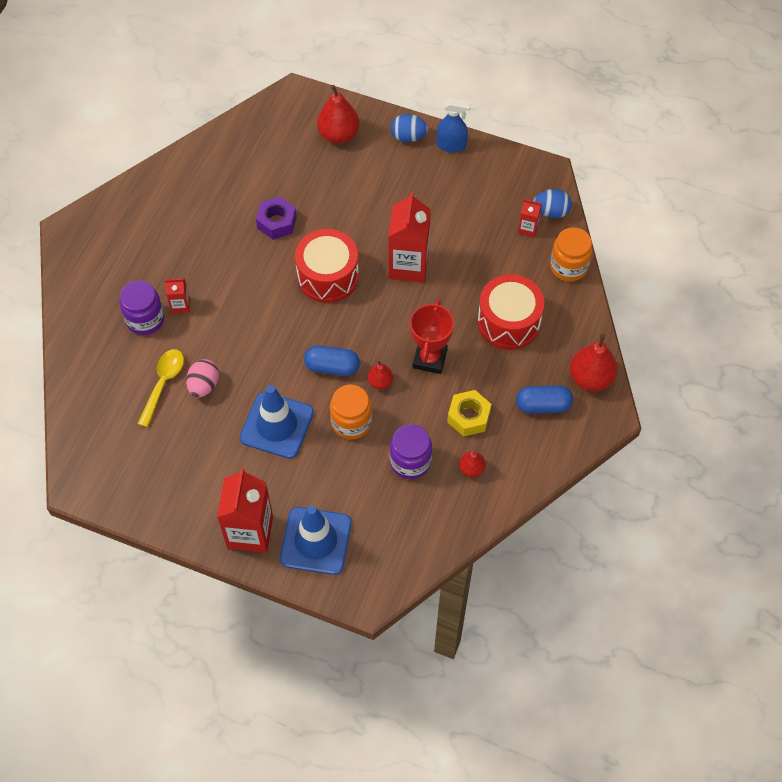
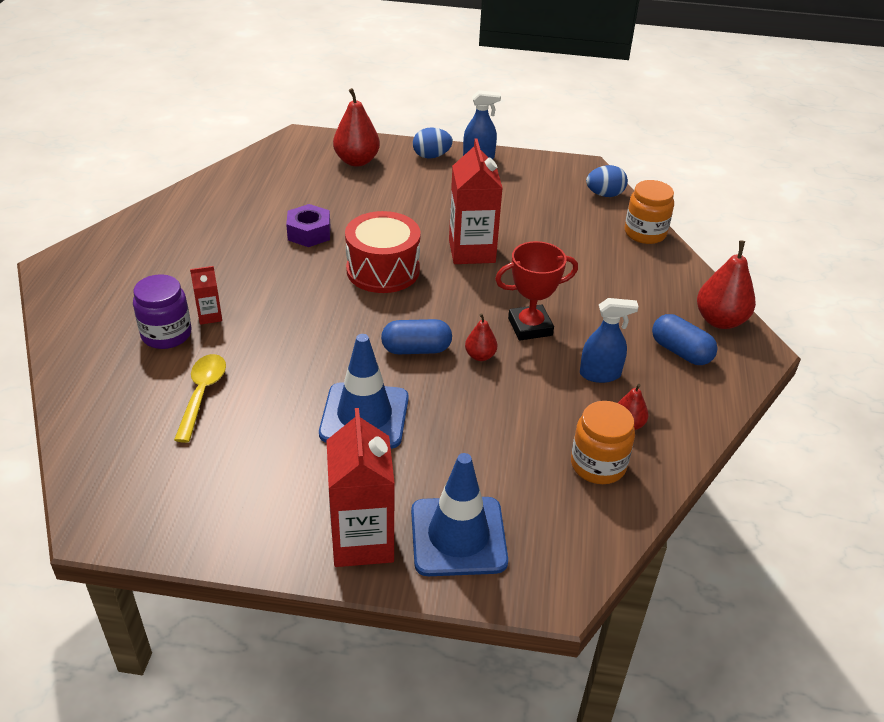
camera: 15 degrees left, 20 degrees down
pink egg [186,359,219,398] -> none
orange jar [330,385,372,440] -> orange jar moved to [571,401,635,484]
purple jar [390,424,432,479] -> none
red trophy [410,300,454,374] -> red trophy turned 75 degrees clockwise [495,241,578,341]
yellow nut [447,390,491,437] -> blue spray bottle [580,298,639,383]
red drum [478,274,544,350] -> none
blue capsule [516,385,573,414] -> blue capsule turned 60 degrees clockwise [652,314,718,365]
red carton [518,199,542,237] -> none

